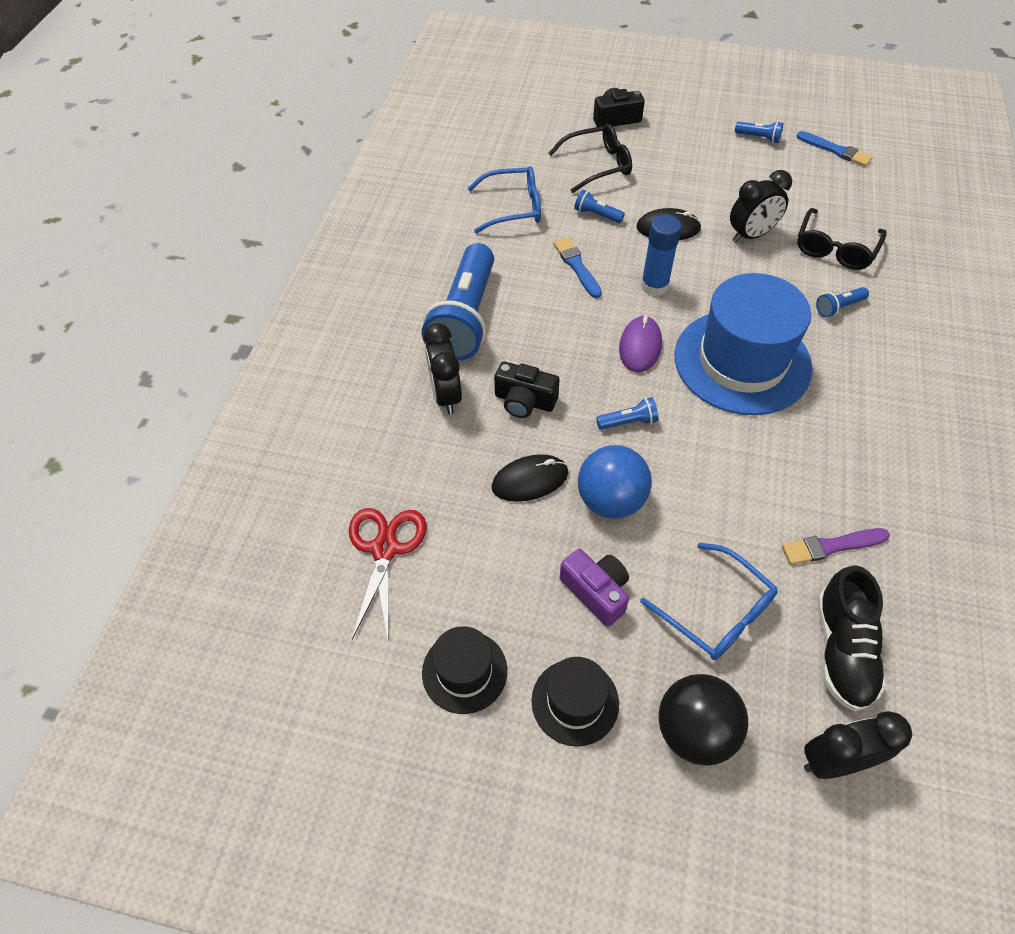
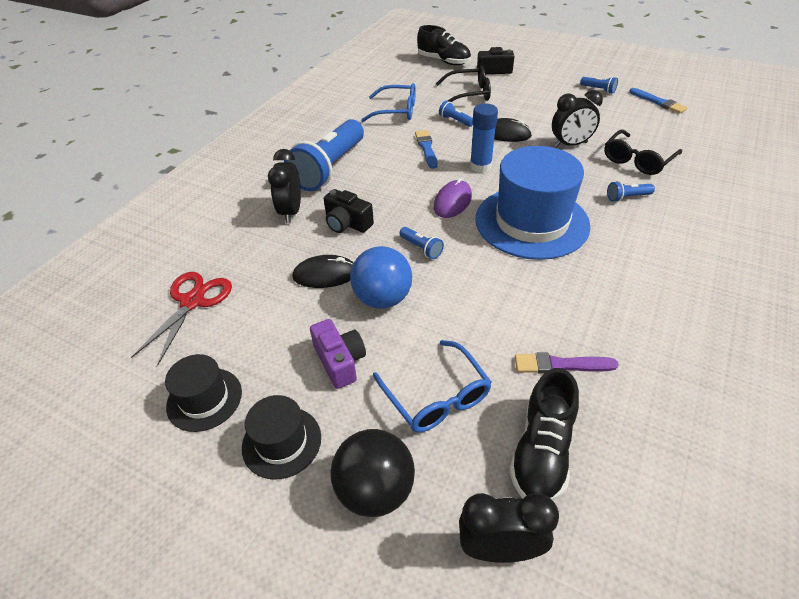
camera: 15 degrees right, 10 degrees down
blue flashlight [596,397,658,430] -> blue flashlight turned 45 degrees clockwise [399,227,444,259]
none -> black shoe [417,25,471,65]

